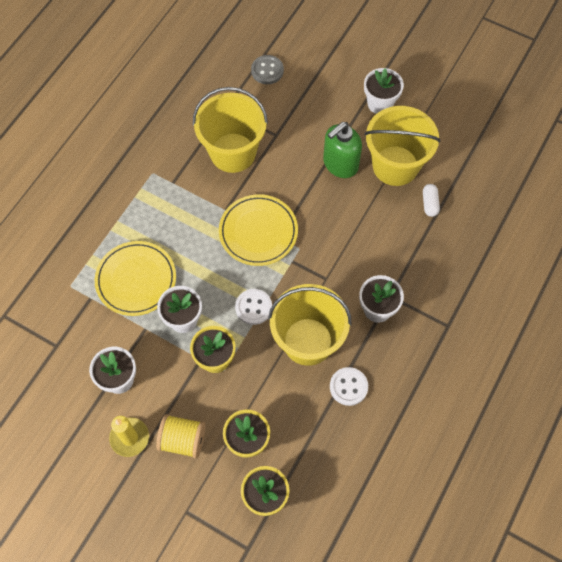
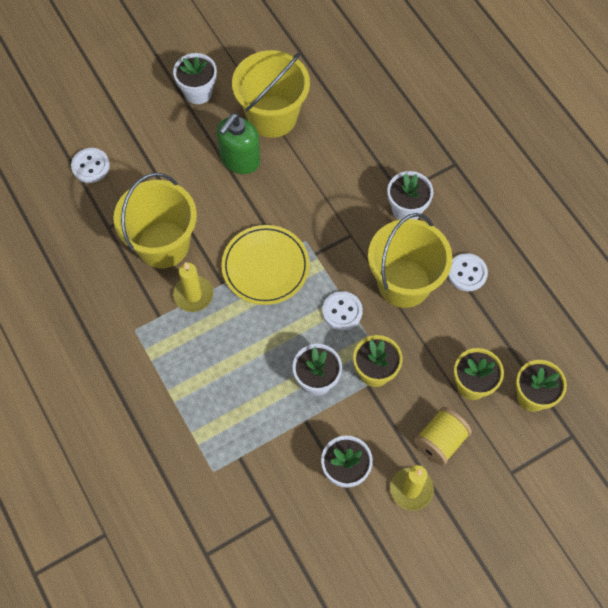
camera: 60 degrees left, 0 degrees up
yellow plate [95,241,176,316] -> none
grey button [251,55,284,84] -> white button [71,148,110,183]
green soap dispenser [323,122,362,178] -> green soap dispenser turned 45 degrees clockwise [217,113,261,174]
white capsule [423,184,440,217] -> none
none -> yellow candle [173,262,213,312]

